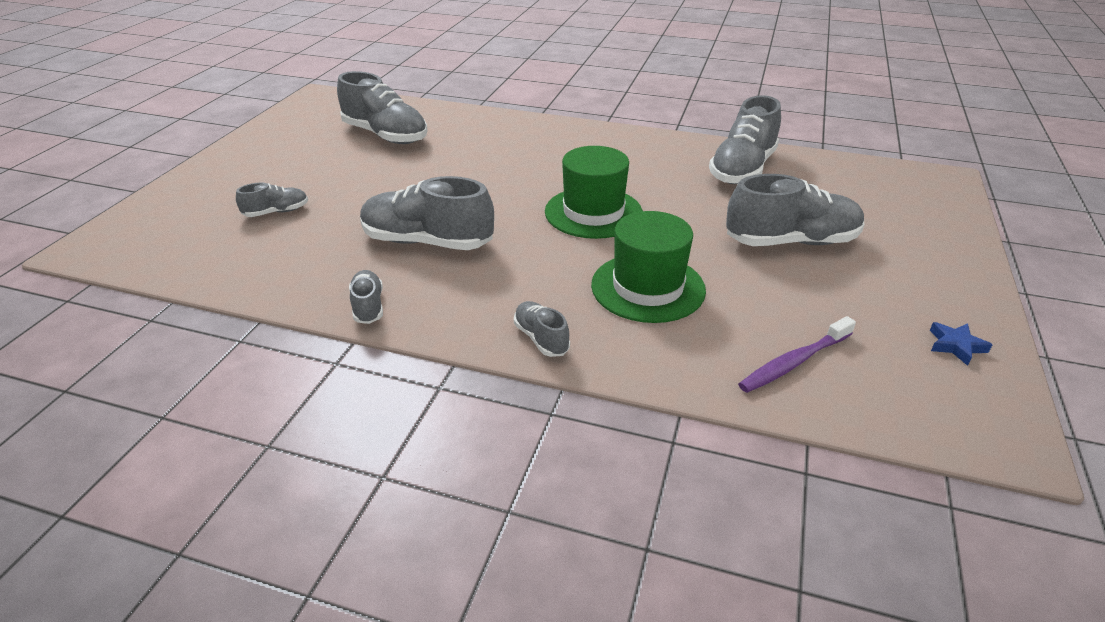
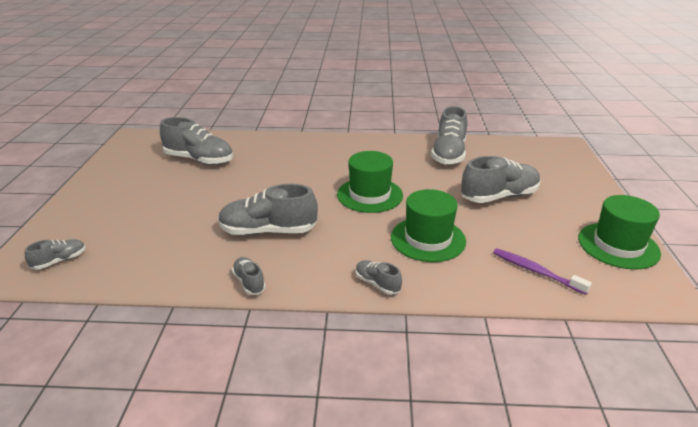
camera: 15 degrees left, 5 degrees down
grey shoe [236,182,308,217] -> grey shoe moved to [25,239,86,270]
purple toothbrush [738,316,856,393] -> purple toothbrush turned 90 degrees clockwise [493,248,592,295]
blue star [930,322,992,366] -> green hat [578,195,661,269]

